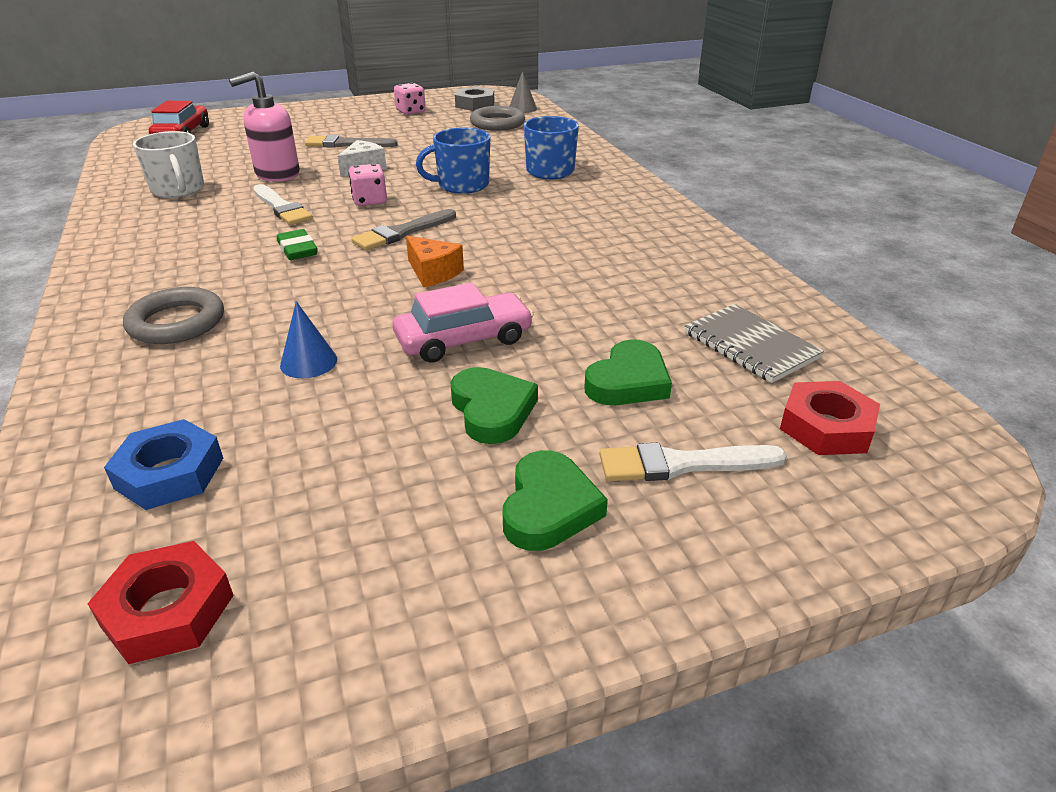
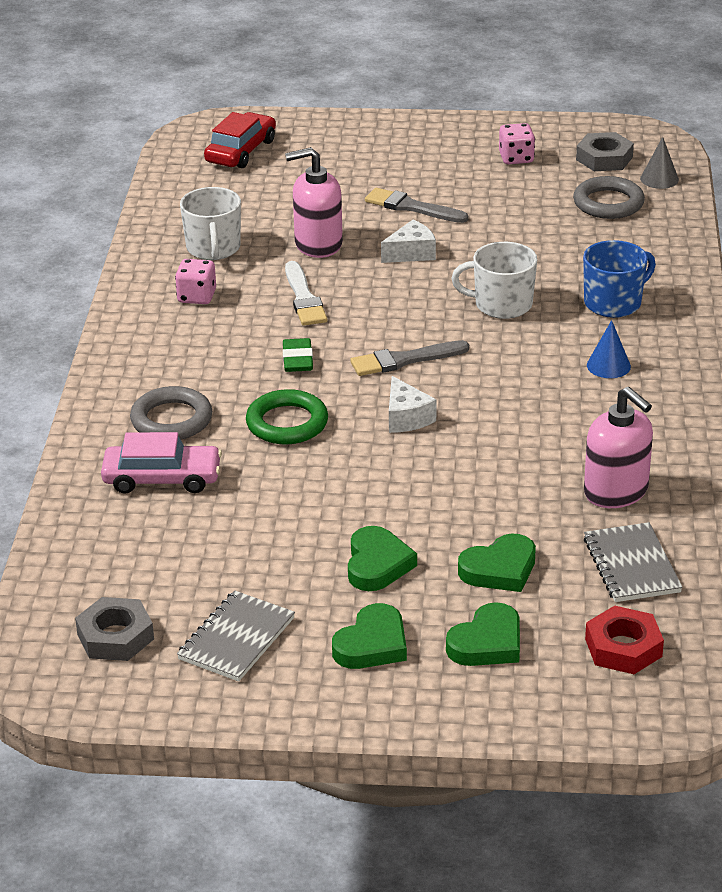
camera: 25 degrees right, 0 degrees up
red nut [87,541,234,664] -> grey nut [75,597,154,661]
blue nut [104,419,223,510] -> none
blue cone [280,301,337,378] -> blue cone moved to [587,320,631,378]
pink dice [348,164,387,206] -> pink dice moved to [175,259,216,304]
pink car [393,283,534,363] -> pink car moved to [101,432,222,494]
orange cheese [406,236,464,287] -> white cheese [389,376,436,433]
blue mug [416,128,490,194] -> white mug [451,242,537,319]
white brush [599,442,787,481] -> green heart [446,602,520,666]
none -> grey notebook [177,590,295,682]
none -> green ring [246,389,328,444]
none -> pink soap dispenser [584,387,653,508]

